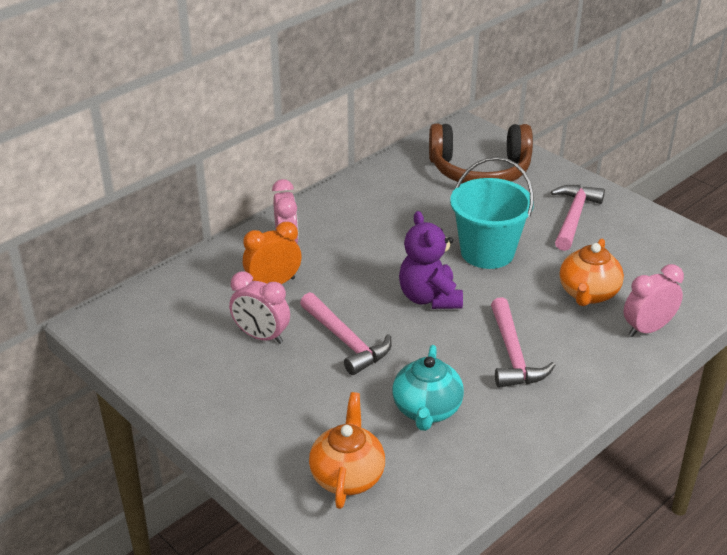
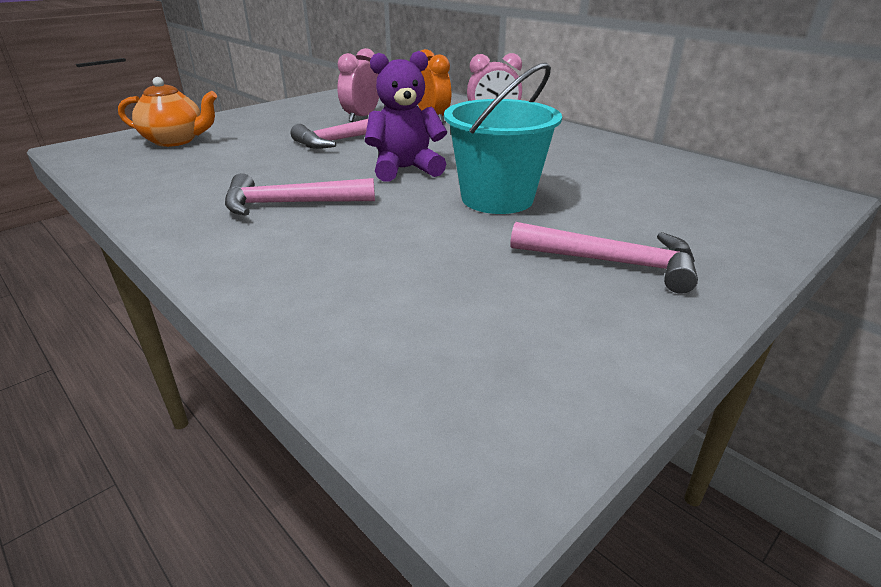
camera: 90 degrees right, 5 degrees down
turquoise teapot [392,345,464,431] -> none
brown headphones [429,124,533,183] -> none
orange teapot [560,238,624,306] -> none
pink clock [623,264,684,337] -> none

